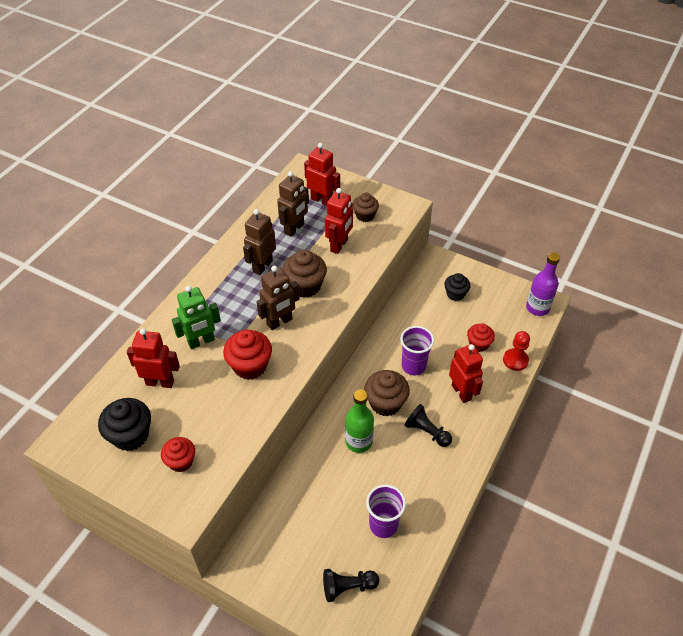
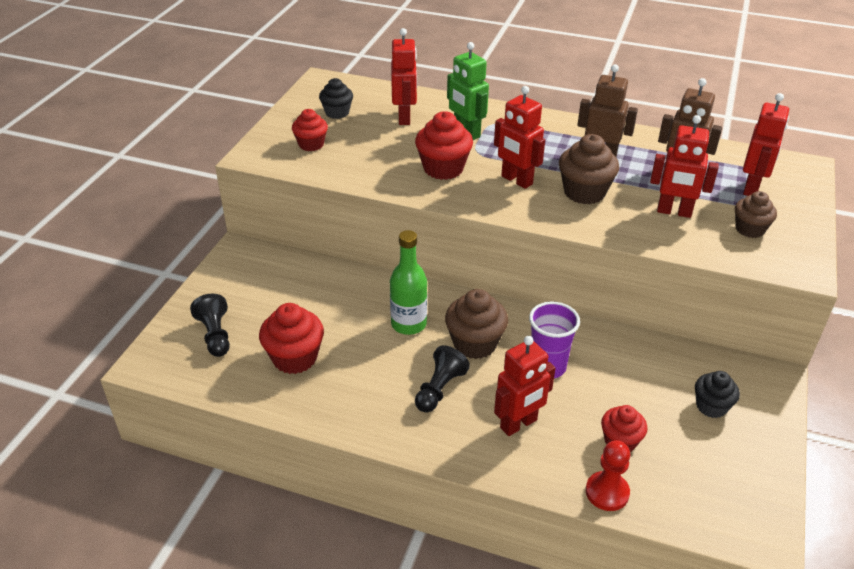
camera: 80 degrees right, 10 degrees down
black cupcake [98,398,151,451] -> black cupcake [319,78,353,119], size x0.65
brown robot [257,266,300,330] -> red robot [494,86,545,189]
purple cup [366,484,406,538] -> red cupcake [259,303,324,374]
purple bottle [526,252,560,316] -> none

